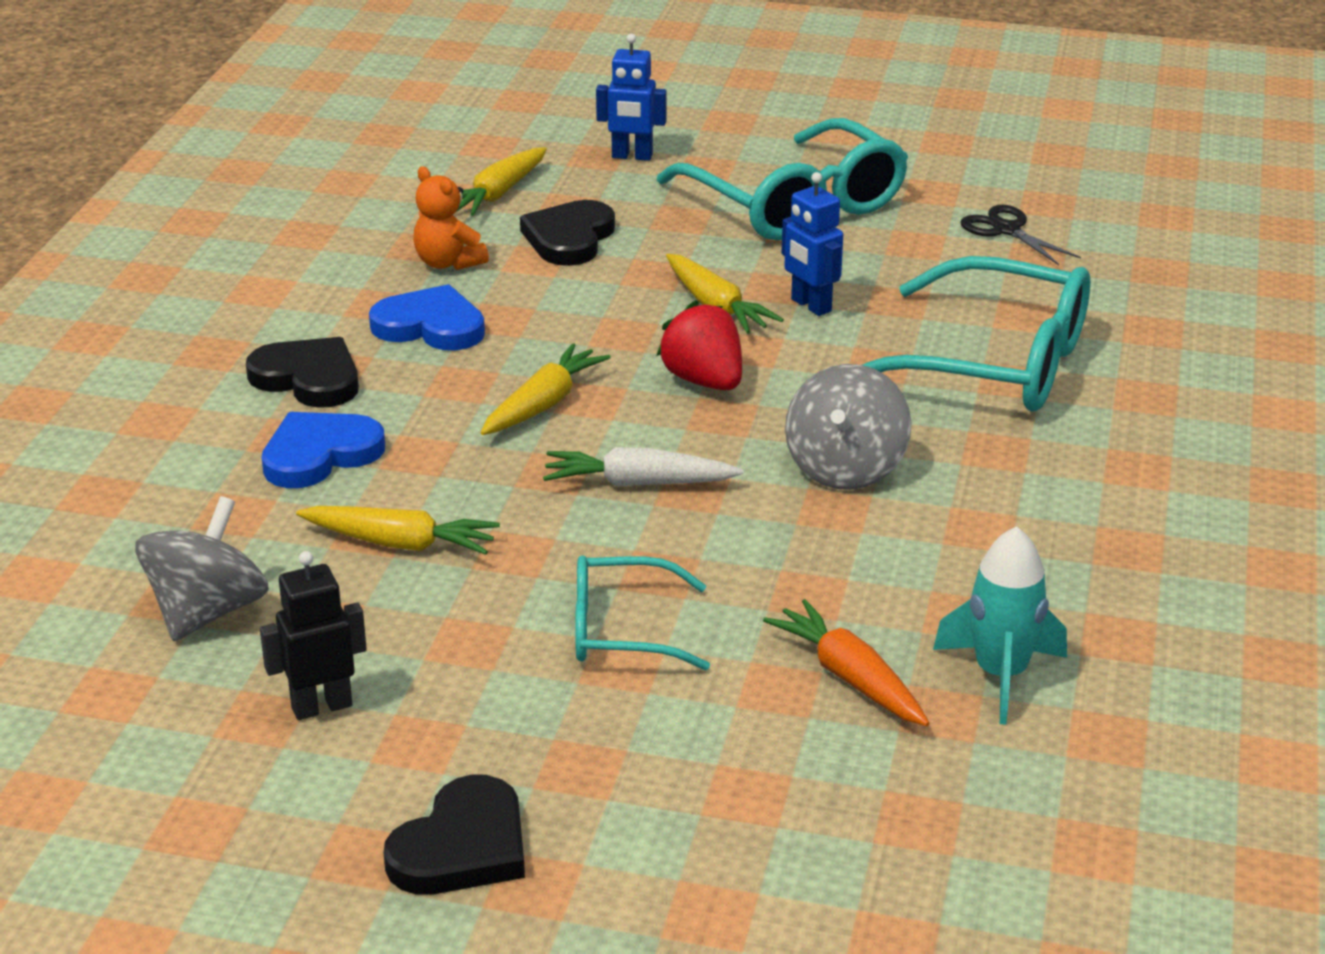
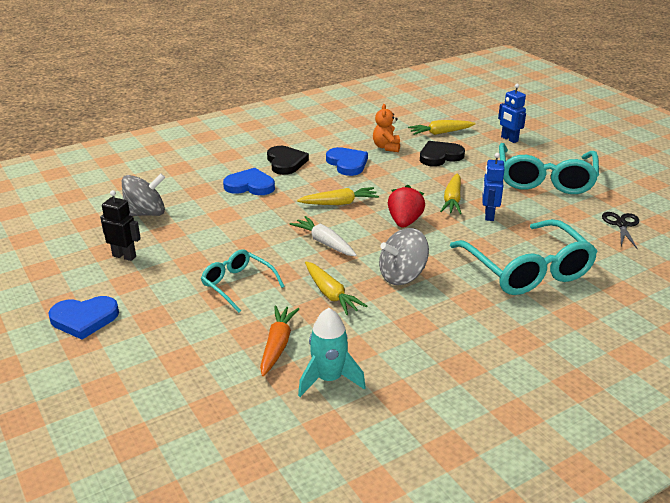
camera: 45 degrees right, 0 degrees up
yellow carrot [296,506,500,555] -> yellow carrot moved to [305,262,367,315]
black heart [384,774,525,895] -> blue heart [48,296,119,340]

